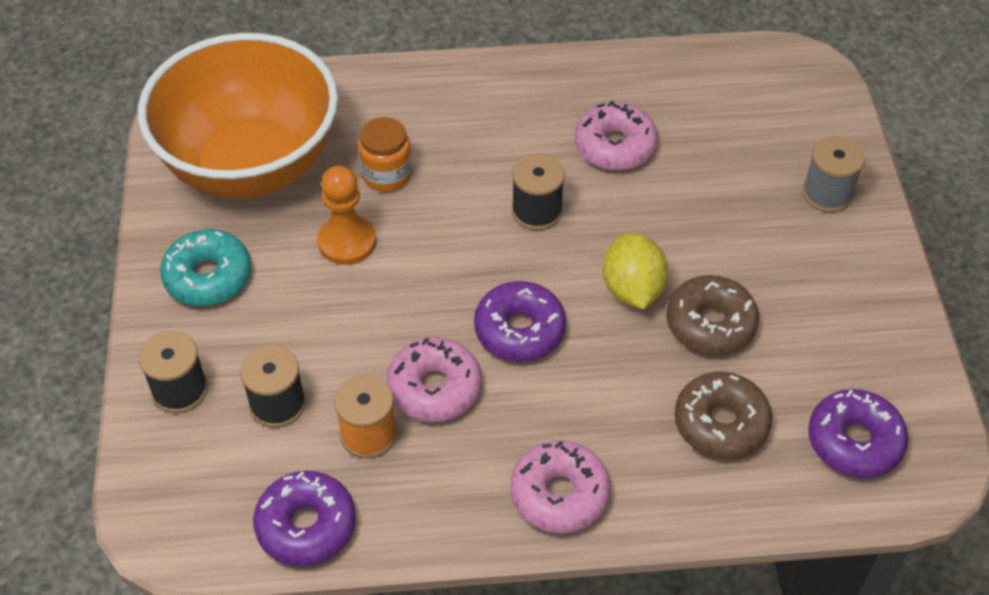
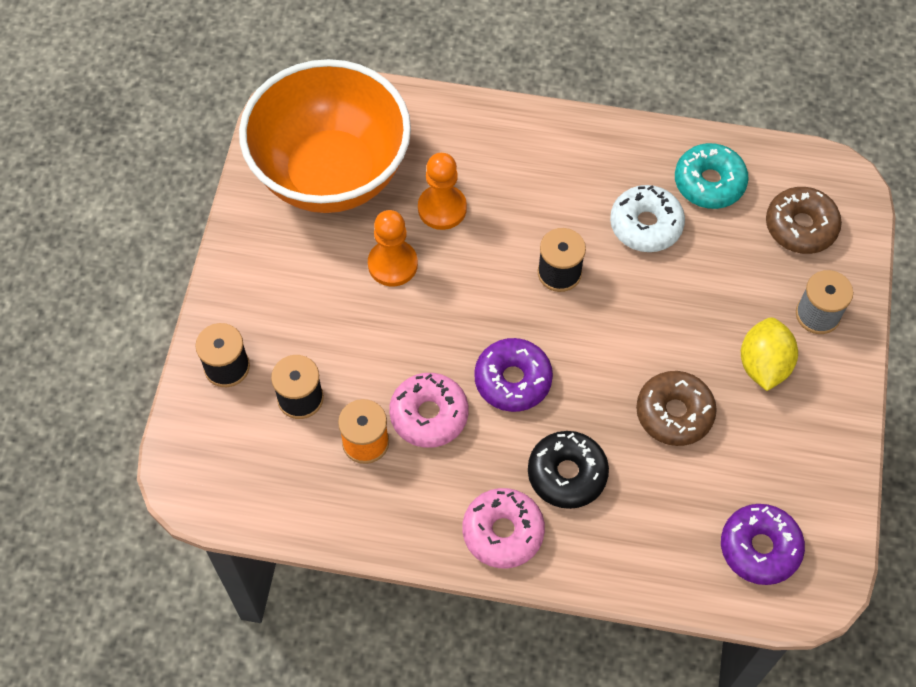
camera: 15 degrees right, 10 degrees up
turquoise donut [160,229,251,306] -> turquoise donut moved to [675,143,749,209]
purple donut [253,471,356,567] -> none
orange jar [358,117,412,192] -> orange pawn [418,153,467,230]
pink donut [575,101,658,171] -> white donut [610,185,685,252]
yellow lemon [602,232,668,309] -> yellow lemon moved to [741,317,798,391]
brown donut [674,372,772,459] -> brown donut moved to [766,187,842,254]
none -> black donut [528,431,609,509]

